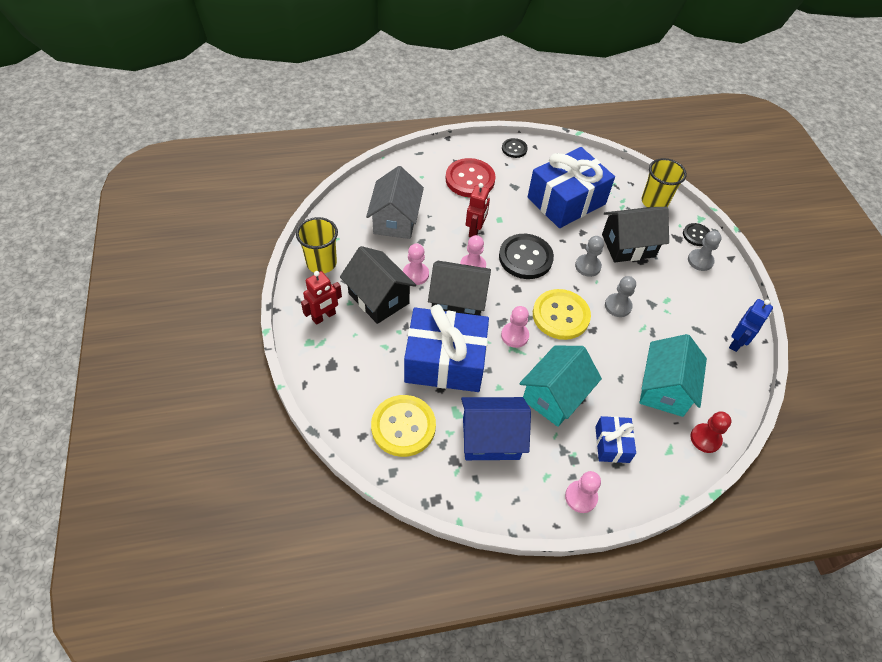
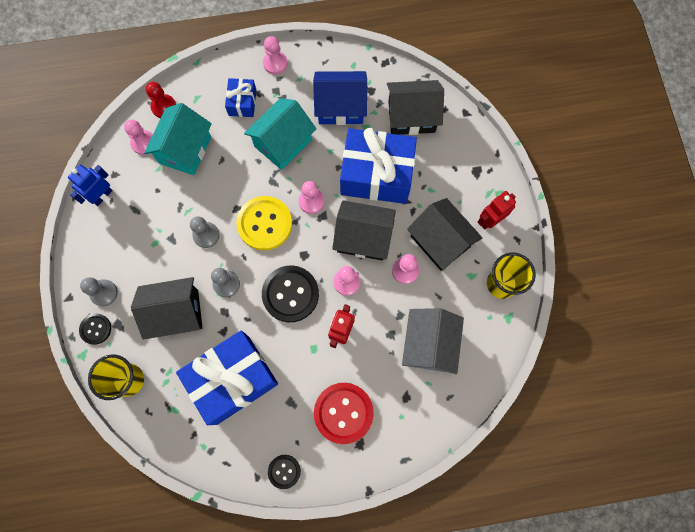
camera: 175 degrees left, 20 degrees up
yellow button [371,395,436,457] -> black house [387,80,444,135]
none -> pink pawn [124,120,153,155]

